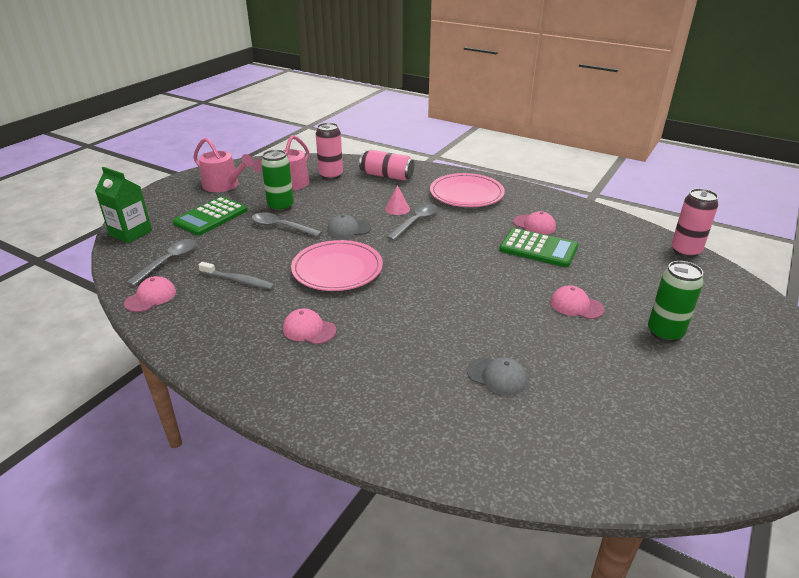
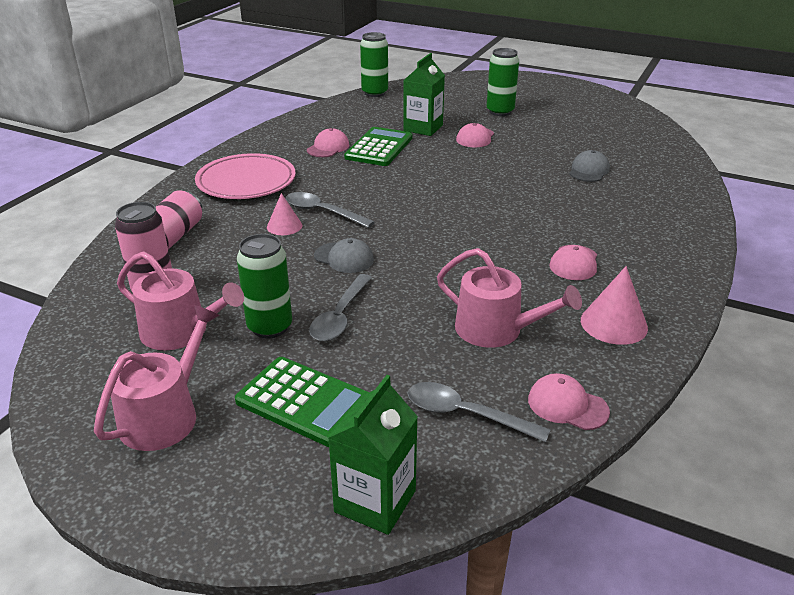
camera: 95 degrees left, 0 degrees up
grey toothbrush [198,262,275,289] -> pink watering can [437,248,582,348]
pink plate [291,240,383,291] -> none
grey cap [327,214,371,238] -> grey cap turned 45 degrees counterclockwise [314,238,374,273]
pink can [671,188,718,258] -> green can [360,32,388,97]
none -> green carton [403,53,445,136]
none -> pink cone [581,266,648,345]

